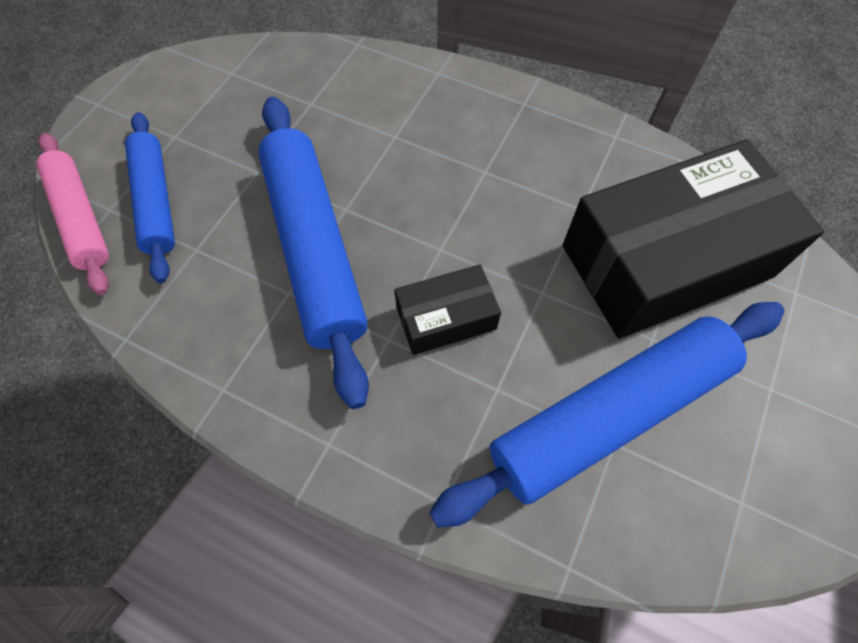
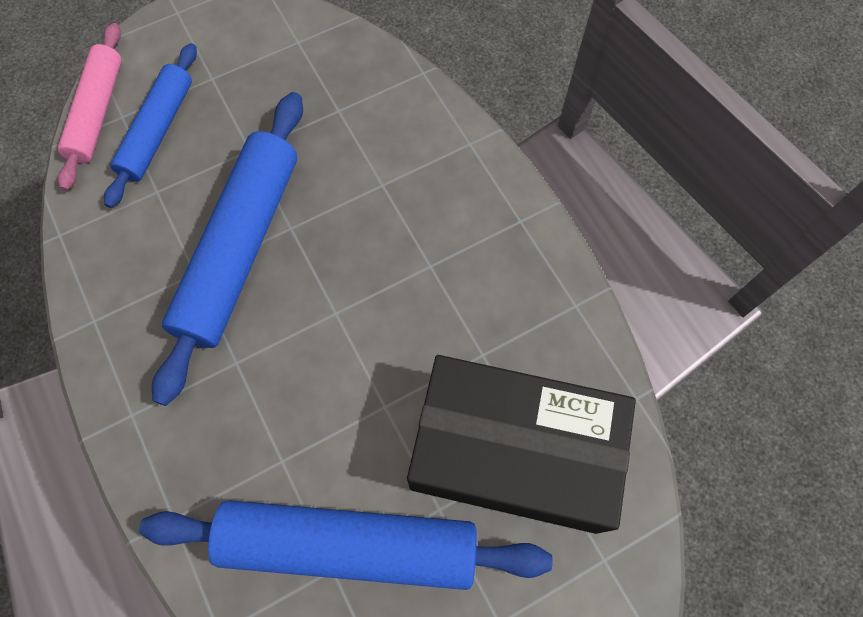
camera: 35 degrees right, 5 degrees up
black box [395,264,501,355] -> none

